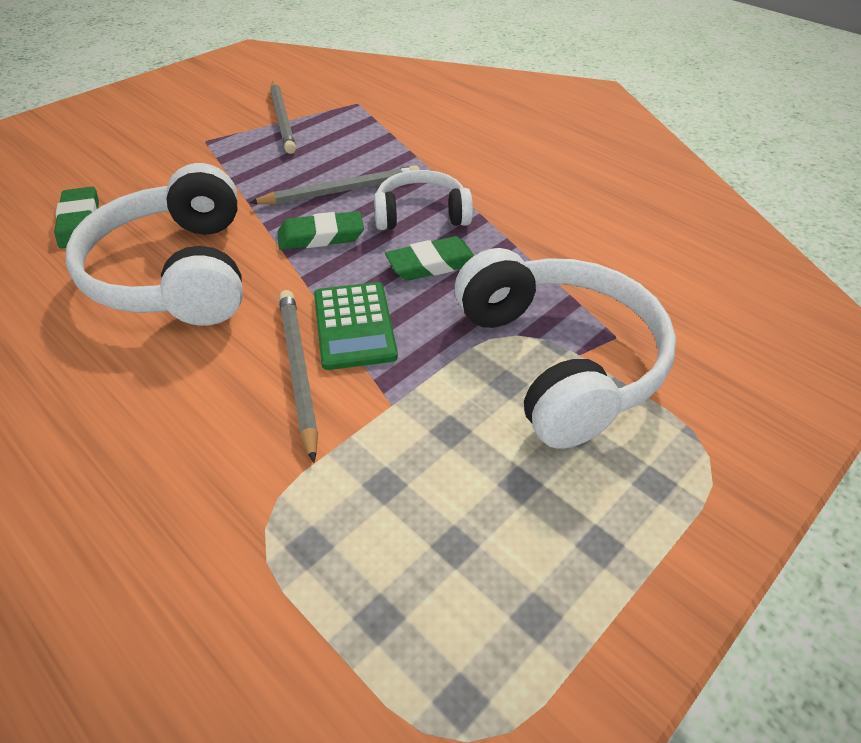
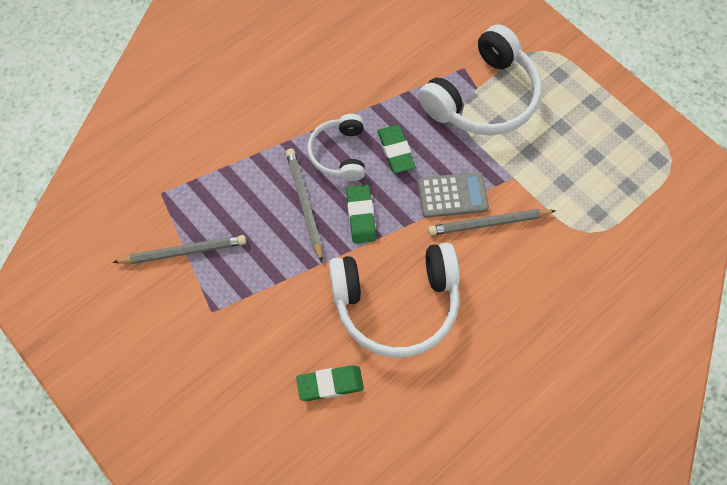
camera: 85 degrees left, 20 degrees up
green calculator [314,282,398,370] -> grey calculator [418,172,489,218]
white headphones [455,248,676,449] -> white headphones turned 150 degrees clockwise [418,24,542,135]

